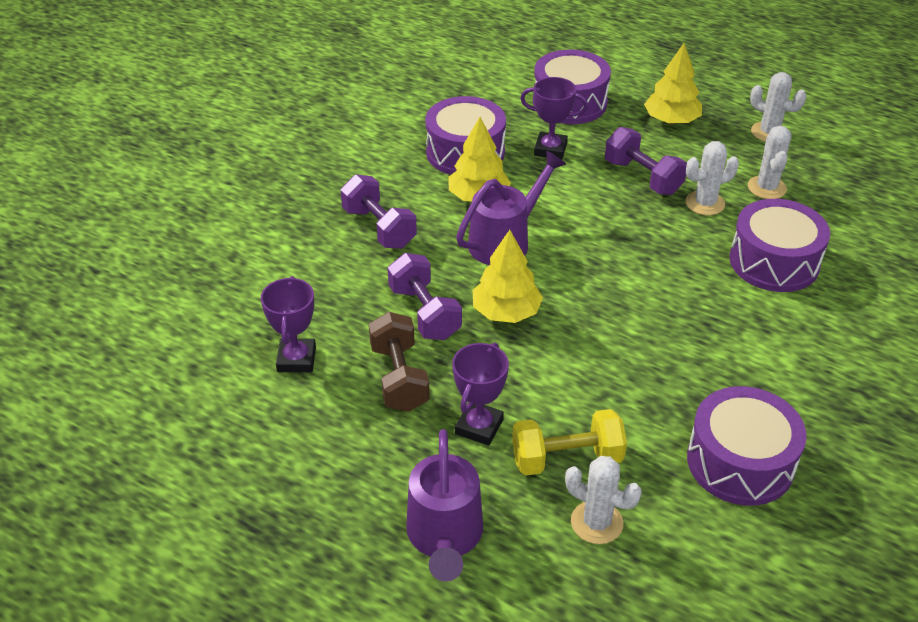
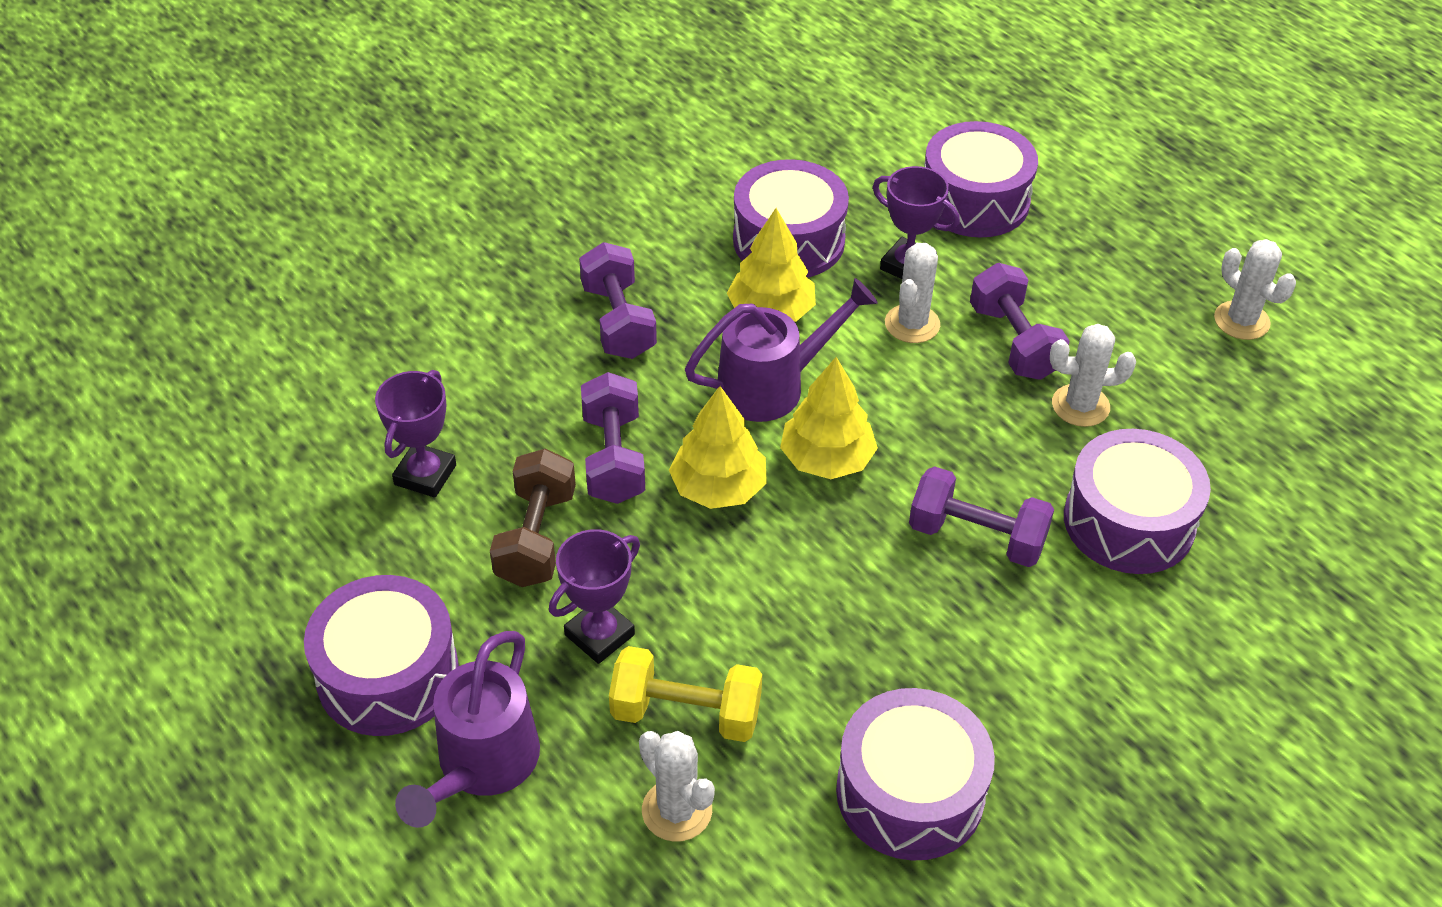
camera: 20 degrees right, 5 degrees up
yellow tree [644,43,702,124] -> yellow tree moved to [780,357,878,479]
white cactus [748,126,792,199] -> white cactus moved to [885,243,940,343]
none -> purple drum [304,575,459,736]
none -> purple dumbbell [909,466,1054,567]

